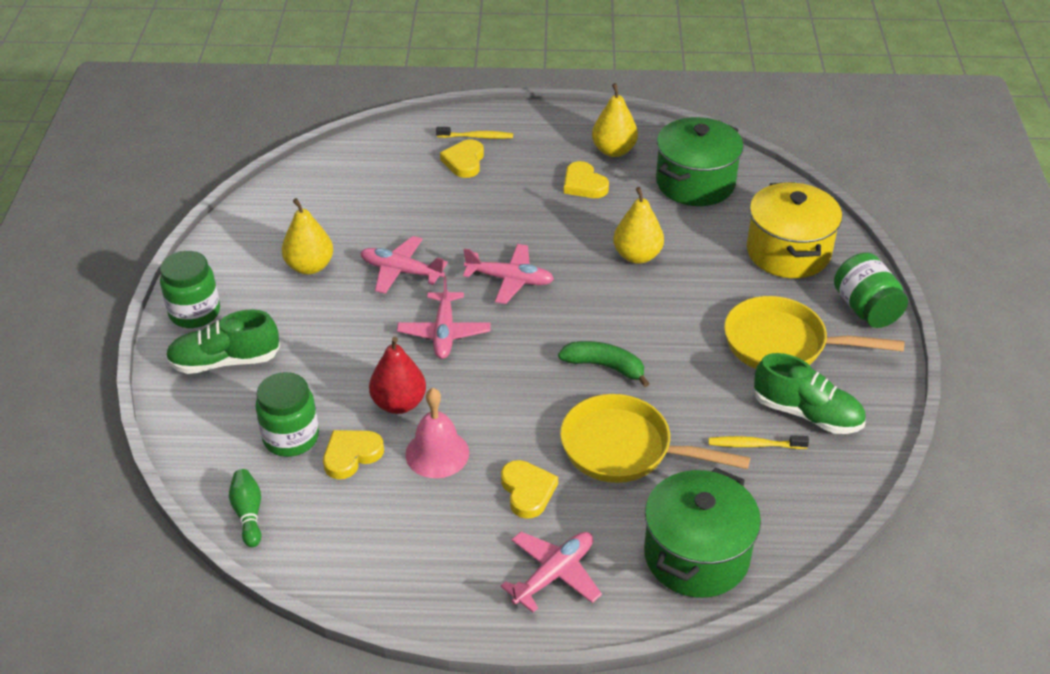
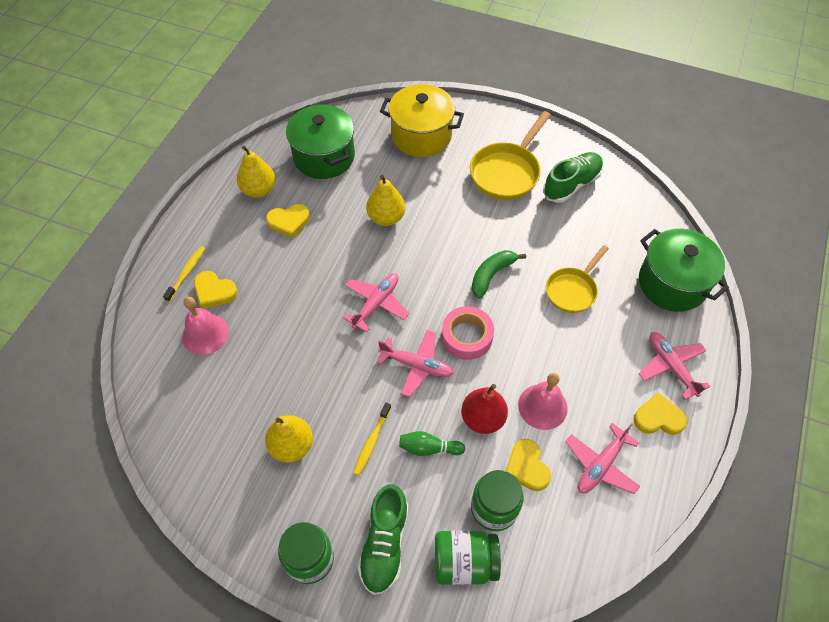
camera: 70 degrees left, 15 degrees up
green bowling pin [229,469,261,547] -> green bowling pin moved to [399,431,465,456]
pink plane [361,236,448,294] -> pink plane moved to [565,423,640,494]
yellow heart [501,460,558,519] -> yellow heart moved to [633,393,687,435]
yellow pan [560,394,750,483] -> yellow pan [546,245,609,313], size x0.66
yellow toothbrush [709,435,809,449] -> yellow toothbrush moved to [353,402,391,476]
green jar [834,253,908,328] -> green jar moved to [435,530,501,585]
none -> pink bell [182,297,229,355]
none -> pink tape [441,306,494,360]

